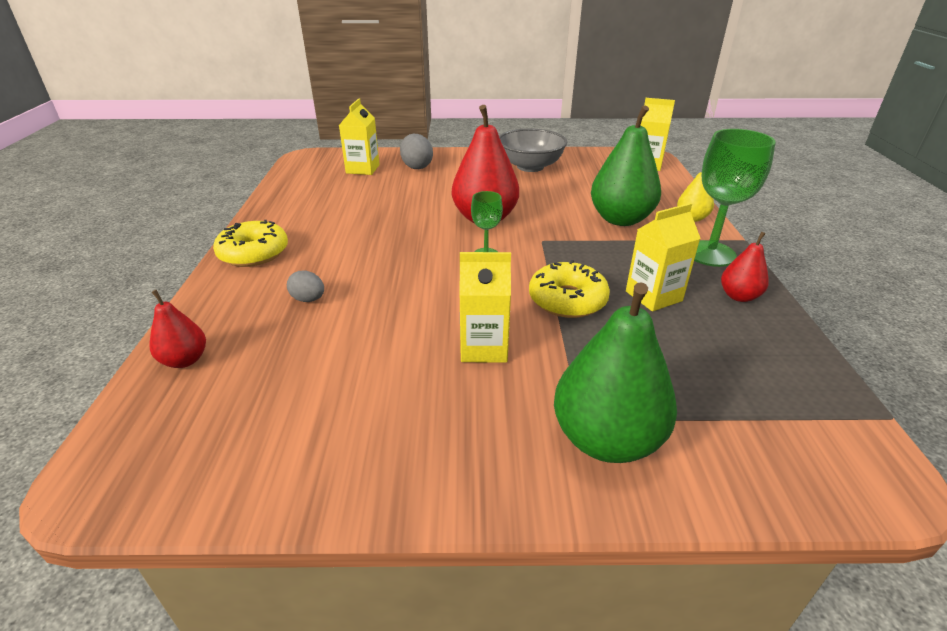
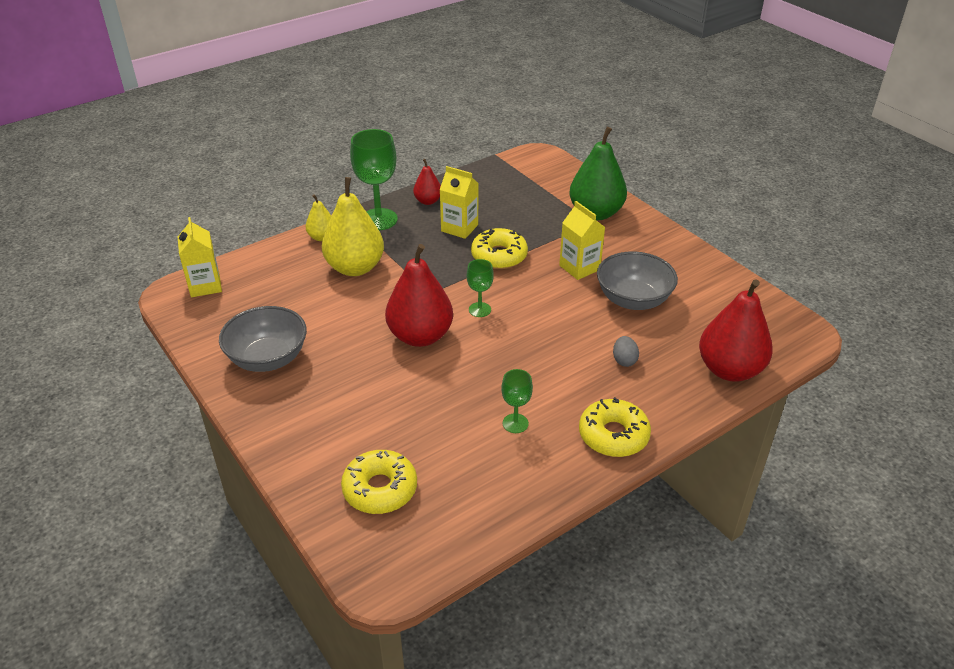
camera: 125 degrees left, 5 degrees up
red pear [150,290,206,368] -> red pear [699,279,773,382], size x1.94
yellow carton [339,98,380,175] -> yellow donut [341,450,417,514]
grey egg [400,134,433,169] -> none
green pear [591,105,661,226] -> yellow pear [322,177,384,276]
none -> green goblet [501,369,533,433]
none -> grey bowl [597,251,678,310]

